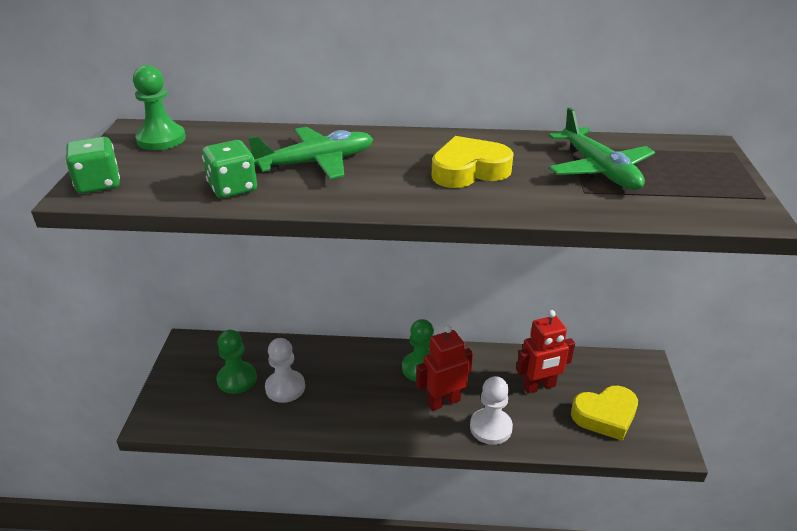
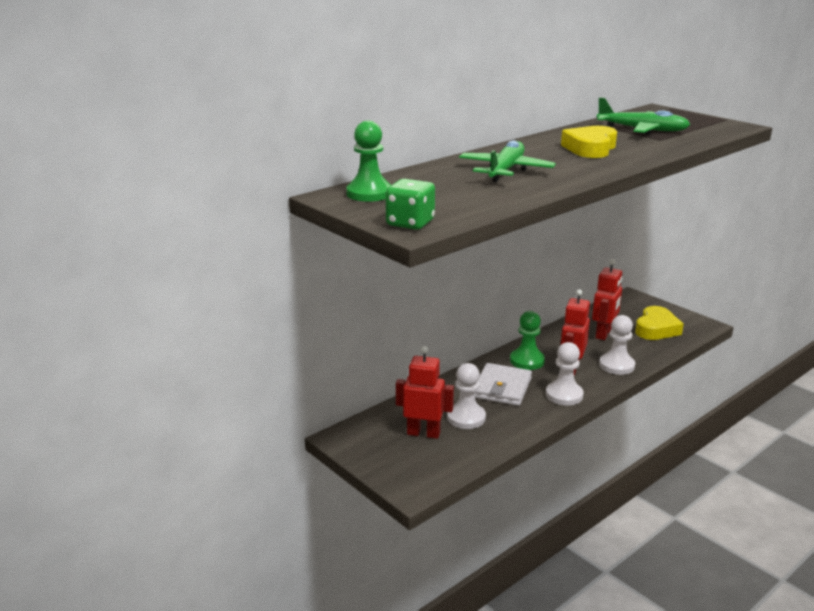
camera: 45 degrees left, 10 degrees down
green dice [202,140,257,198] -> none
green pawn [216,330,257,394] -> red robot [396,346,454,439]
none -> white wallet [474,363,532,406]
none -> white pawn [546,342,584,405]

